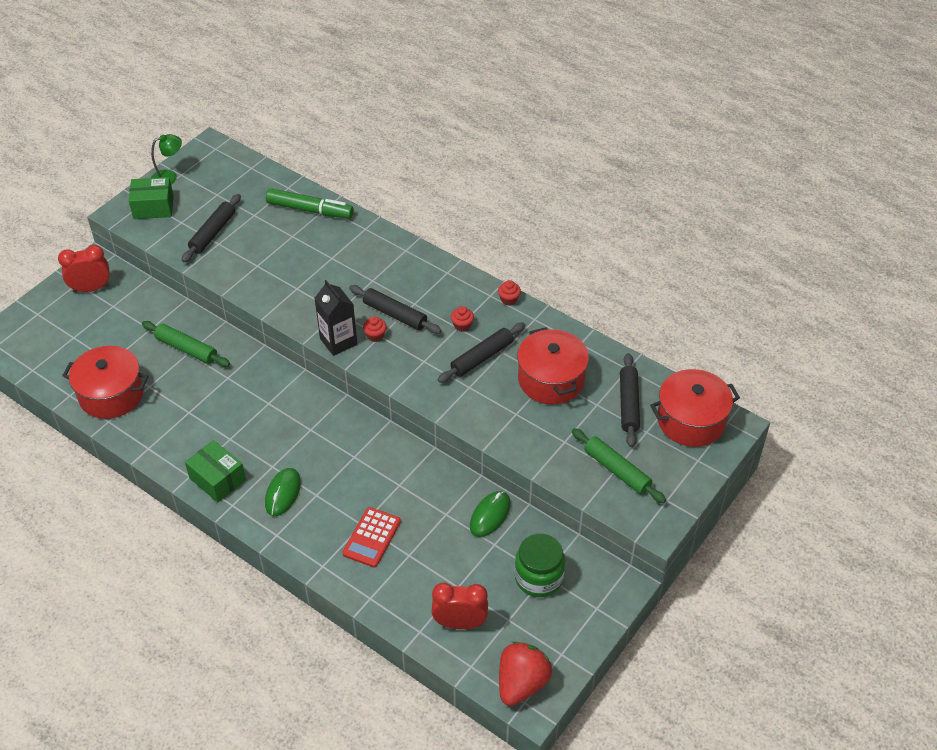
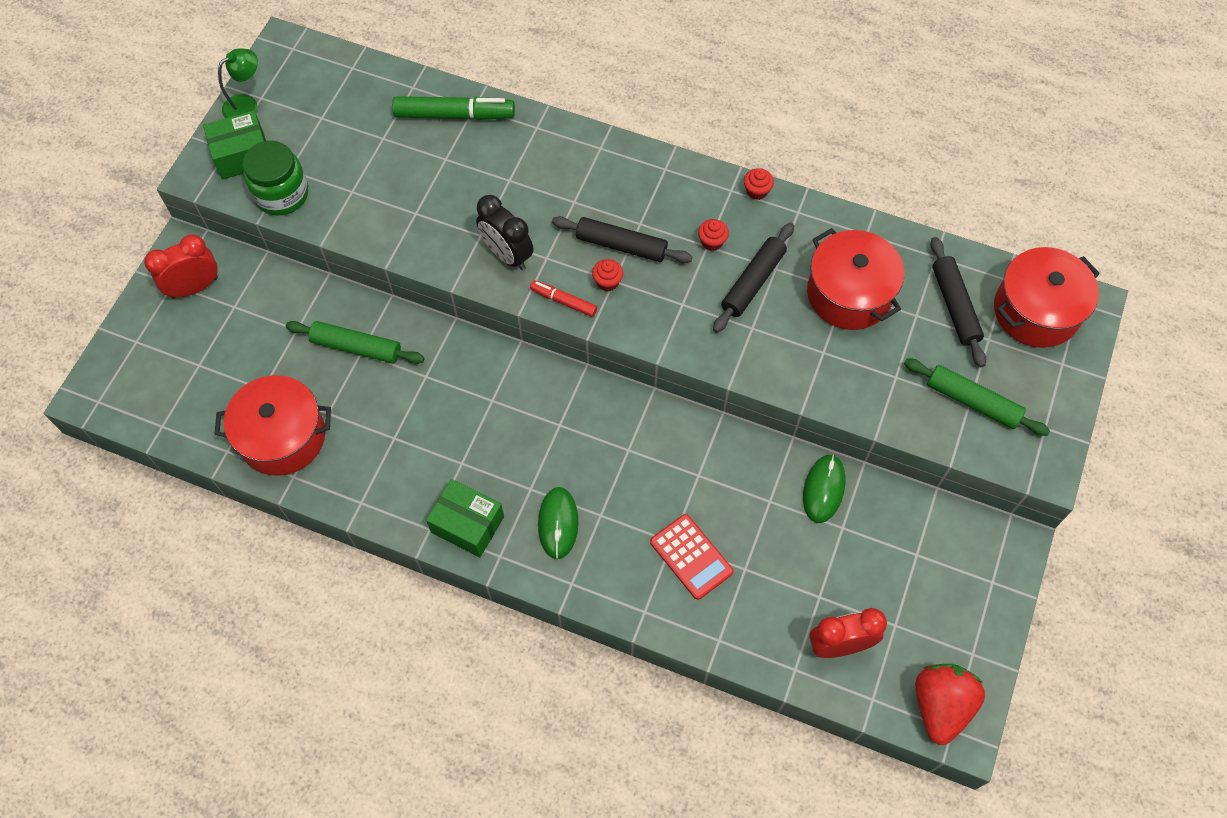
camera: 15 degrees left, 15 degrees up
black rolling pin [182,194,241,263] -> none
black carton [315,280,357,356] -> red marker [530,280,597,317]
red calculator [342,507,401,567] -> red calculator turned 45 degrees counterclockwise [650,514,733,600]
green jar [515,533,565,597] -> green jar moved to [242,141,308,215]
none -> black clock [476,195,534,270]

